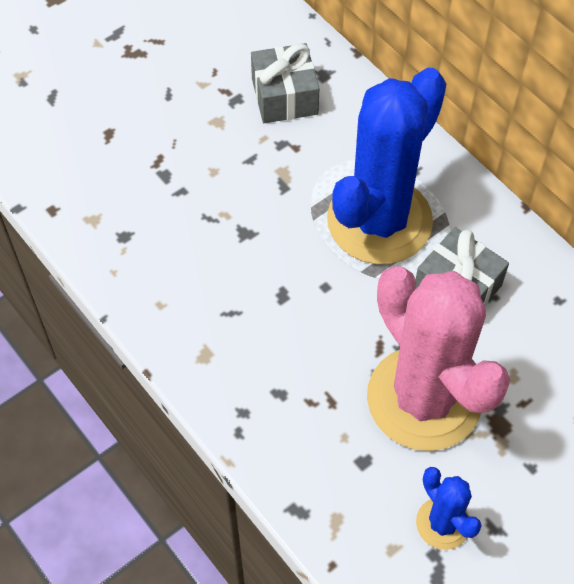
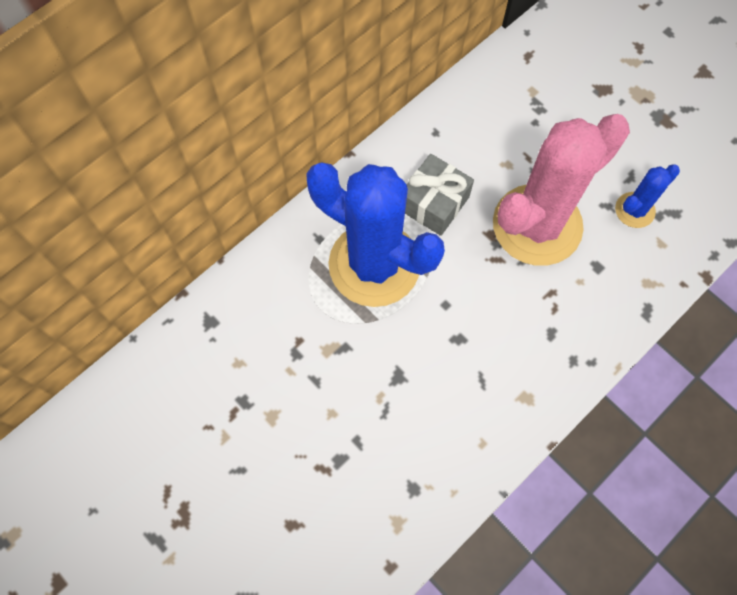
camera: 95 degrees left, 10 degrees up
grey gift [251,43,319,123] -> none

